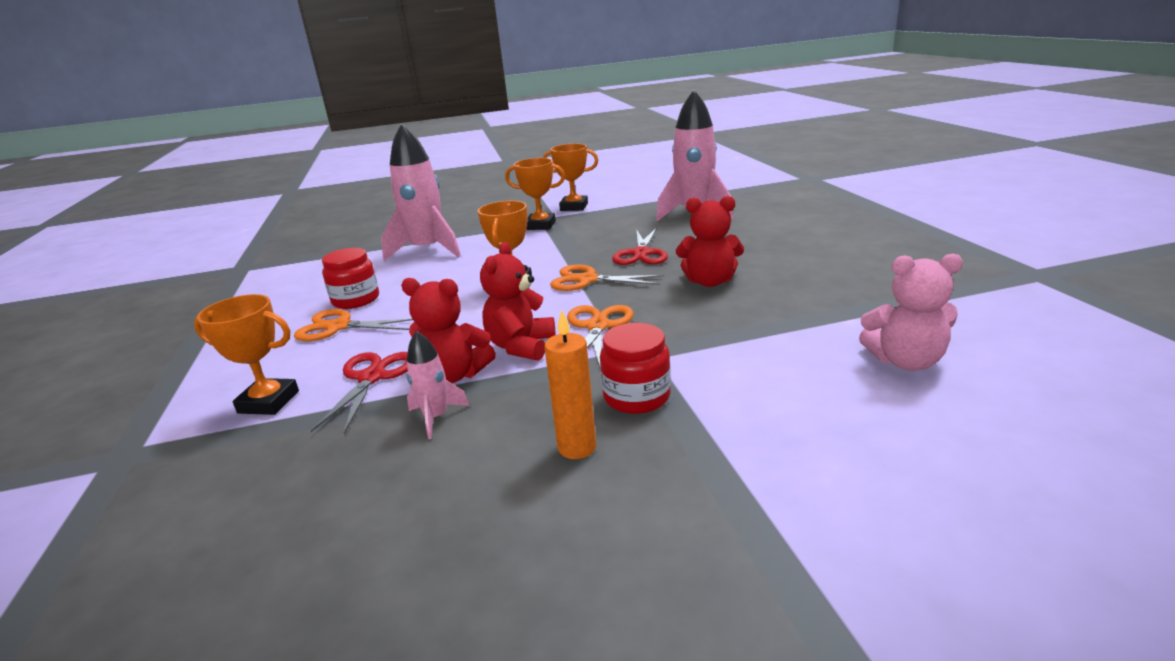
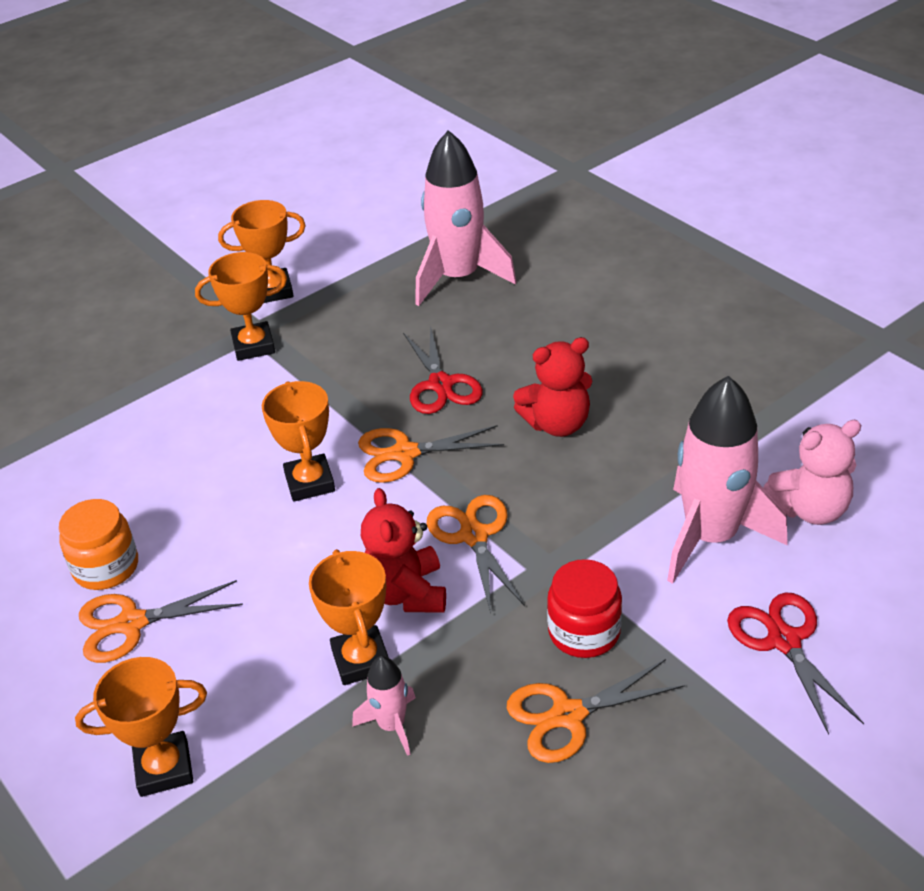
camera: 25 degrees left, 15 degrees up
red scissors [311,352,408,434] -> red scissors moved to [727,592,864,735]
red jar [322,248,379,309] -> orange jar [59,499,138,590]
pink rocket [381,123,461,261] -> pink rocket moved to [667,376,788,584]
red teddy bear [401,278,496,383] -> orange trophy [309,549,389,685]
orange candle [544,310,596,459] -> orange scissors [507,659,685,763]

